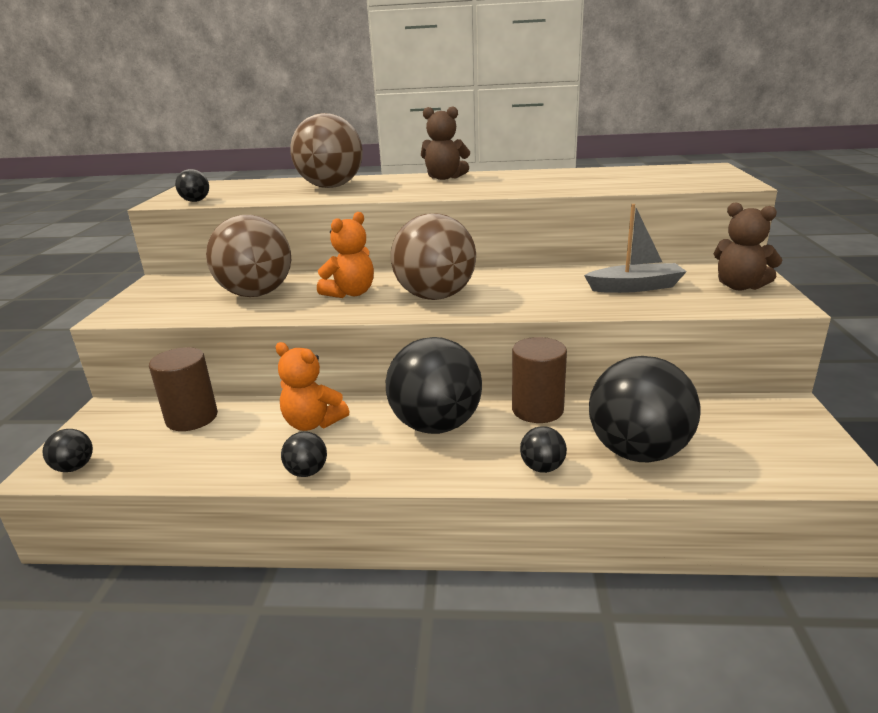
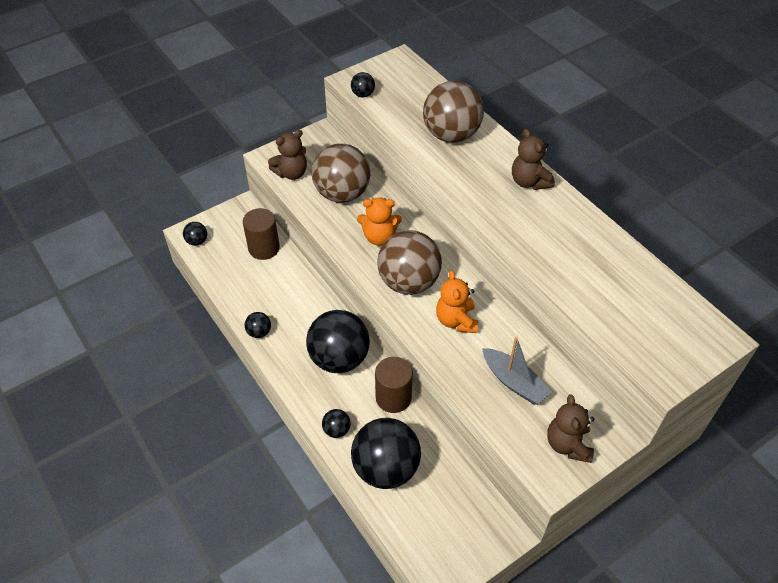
camera: 50 degrees right, 25 degrees up
orange teddy bear [275,342,349,431] -> orange teddy bear moved to [436,270,478,333]
none -> brown teddy bear [268,129,307,180]

